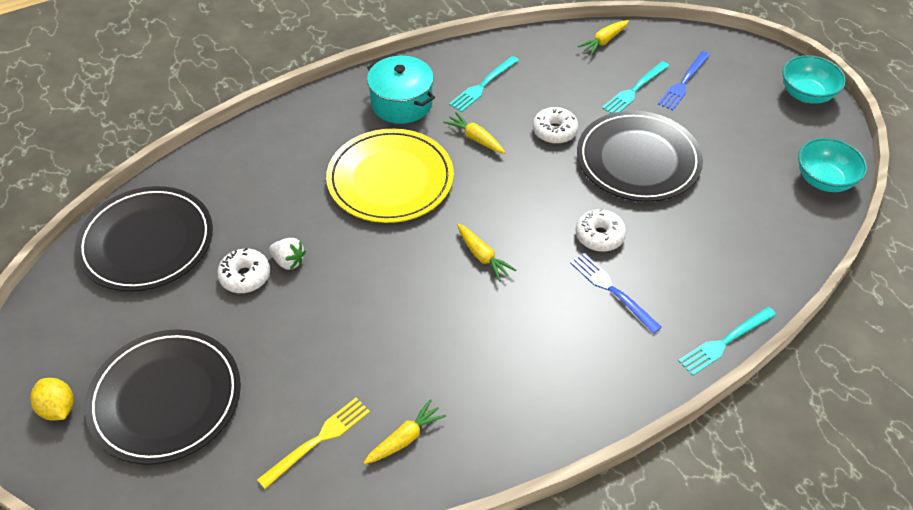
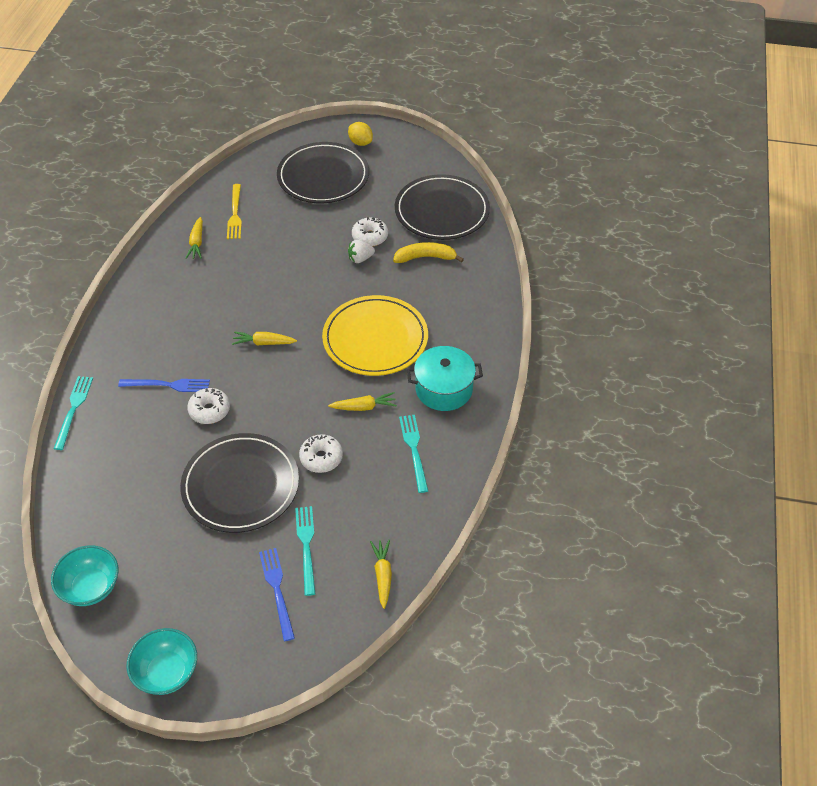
camera: 130 degrees right, 0 degrees up
yellow lemon [30,378,74,421] -> yellow lemon turned 45 degrees clockwise [348,122,373,146]
none -> yellow banana [393,242,464,263]

